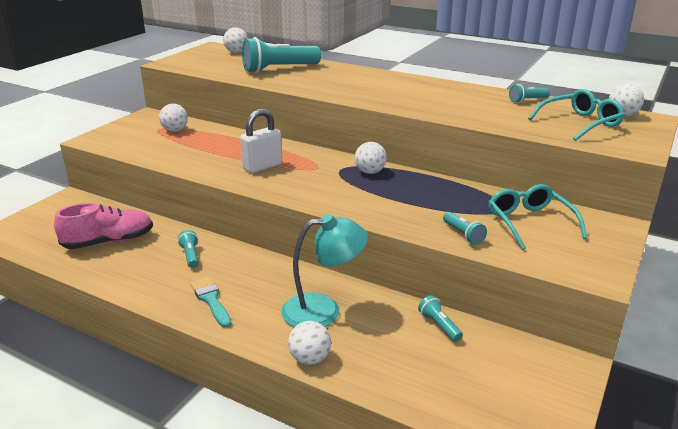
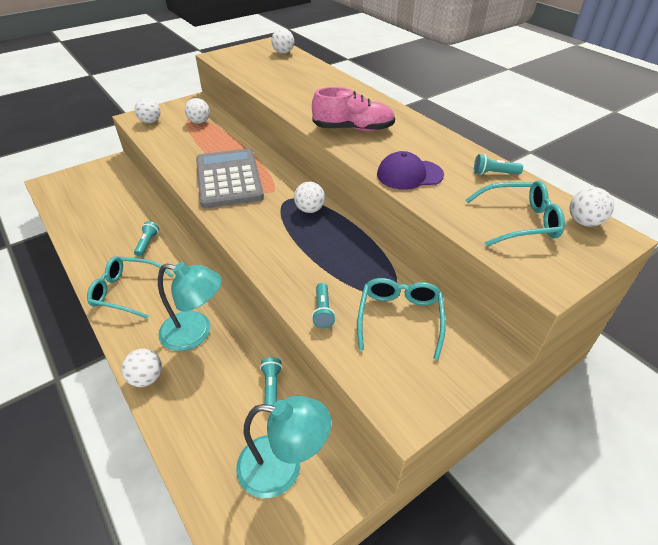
camera: 25 degrees right, 15 degrees up
pink shoe [54,203,153,249] -> pink shoe moved to [312,87,395,131]
turquoise brush [190,277,231,328] -> turquoise glasses [87,256,173,319]
white padlock [240,109,282,173] -> grey calculator [196,148,264,208]
turquoise flashlight [242,37,321,73] -> none
none -> white ball [135,98,161,123]
none -> turquoise lamp [236,396,331,498]
none -> purple cap [377,151,444,190]

